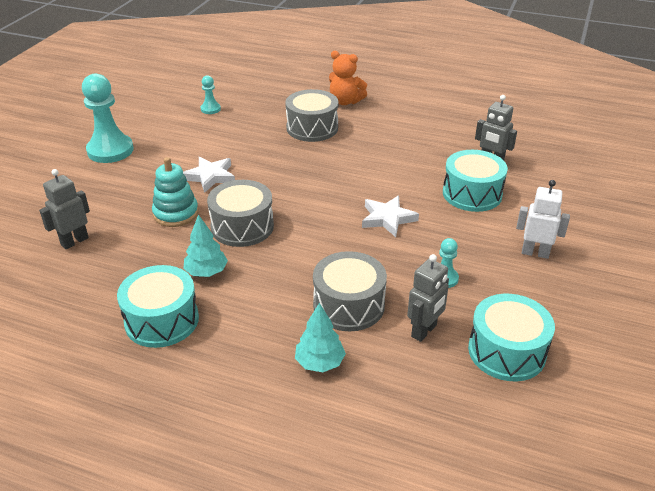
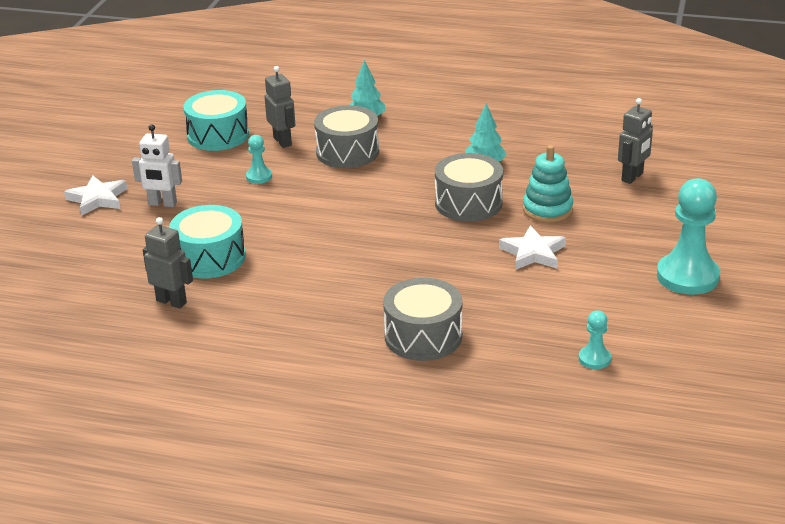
camera: 175 degrees right, 5 degrees down
turquoise drum [117,265,199,348] -> none
orange teddy bear [329,51,367,105] -> none
white star [362,196,419,237] -> white star moved to [64,175,127,216]
grey robot [407,254,449,342] -> grey robot turned 120 degrees clockwise [264,66,295,148]

